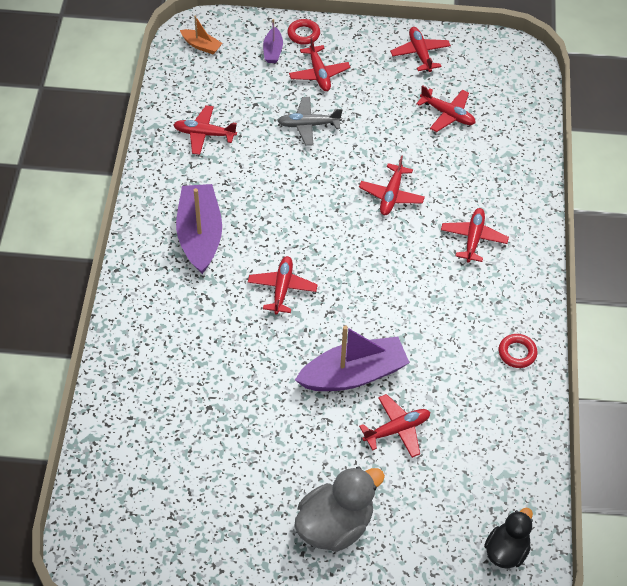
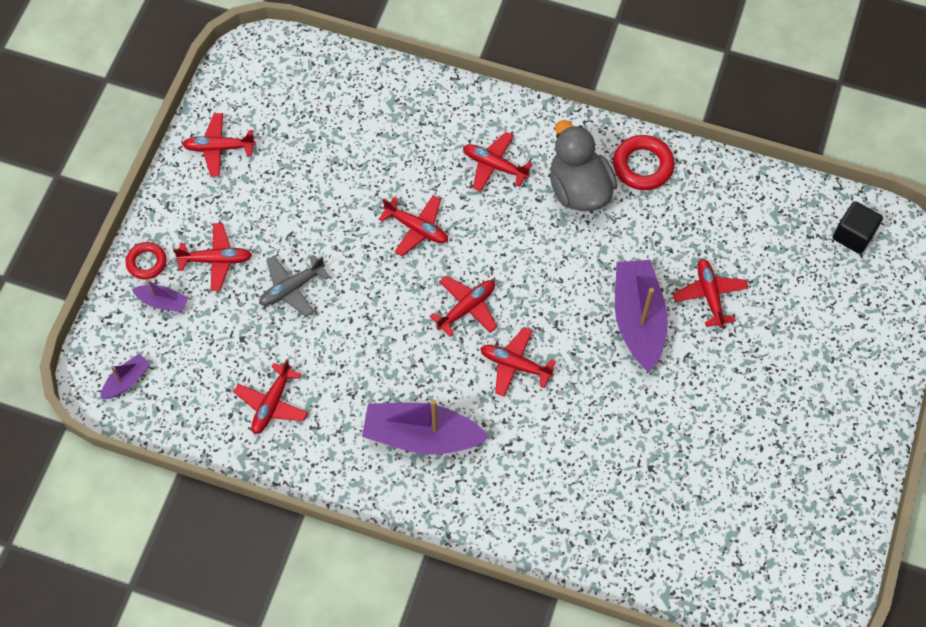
camera: 75 degrees left, 10 degrees up
orange boat [180,16,223,55] -> purple boat [100,353,150,399]
grey plane [278,97,342,146] -> grey plane turned 45 degrees clockwise [259,255,330,317]
grey duck [294,466,385,552] -> grey duck moved to [550,120,617,211]
red plane [416,85,476,132] -> red plane moved to [430,276,497,337]
black duck [484,508,533,569] -> black cube [833,201,883,254]
red ring [499,334,537,368] -> red ring [613,135,674,190], size x1.55

